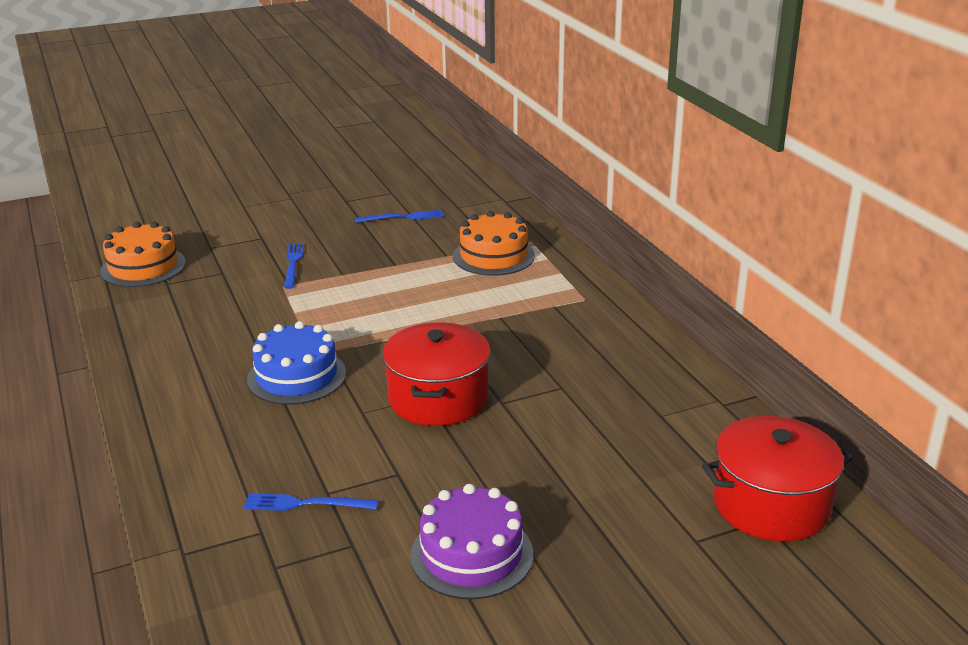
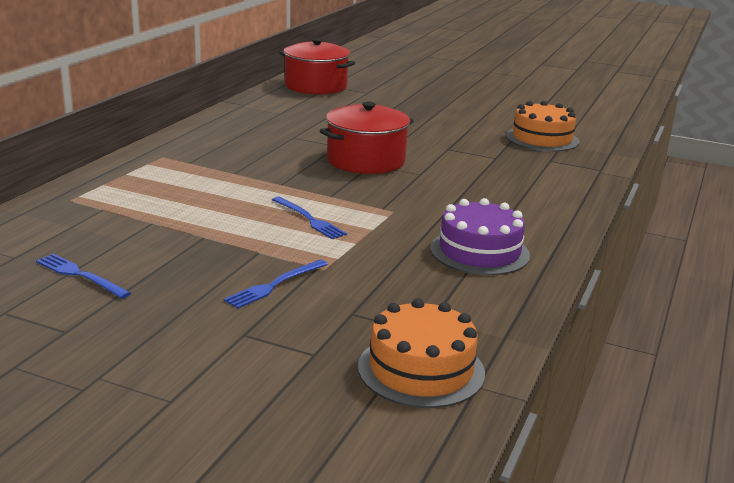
camera: 135 degrees left, 5 degrees down
blue fork [243,493,378,511] -> blue fork moved to [272,197,347,239]
blue cake [247,321,346,405] -> none
purple cake [410,484,533,599] -> purple cake moved to [430,198,530,275]
orange cake [453,211,535,276] -> orange cake moved to [506,101,579,152]

